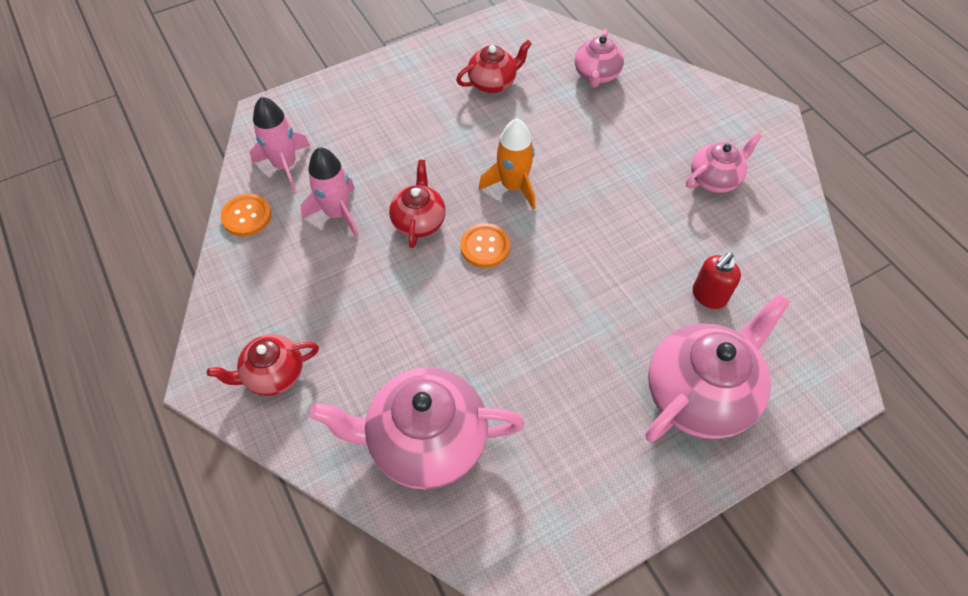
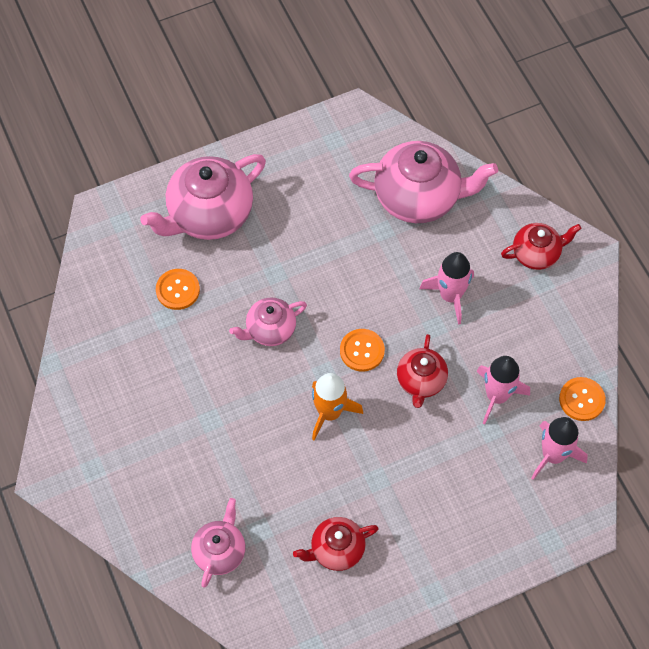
camera: 175 degrees left, 5 degrees up
pink teapot [686,133,762,193] -> pink teapot moved to [229,297,307,346]
red soap dispenser [693,252,741,309] -> orange button [156,269,200,310]
none -> pink rocket [419,252,474,325]

